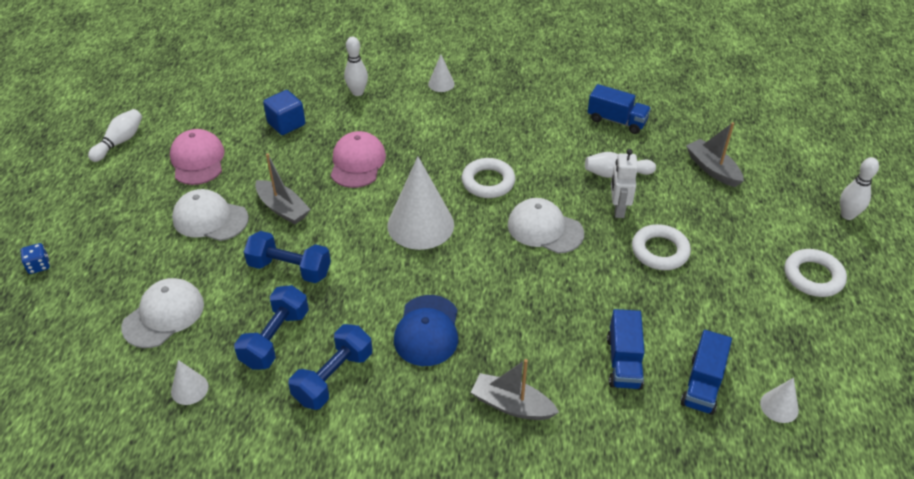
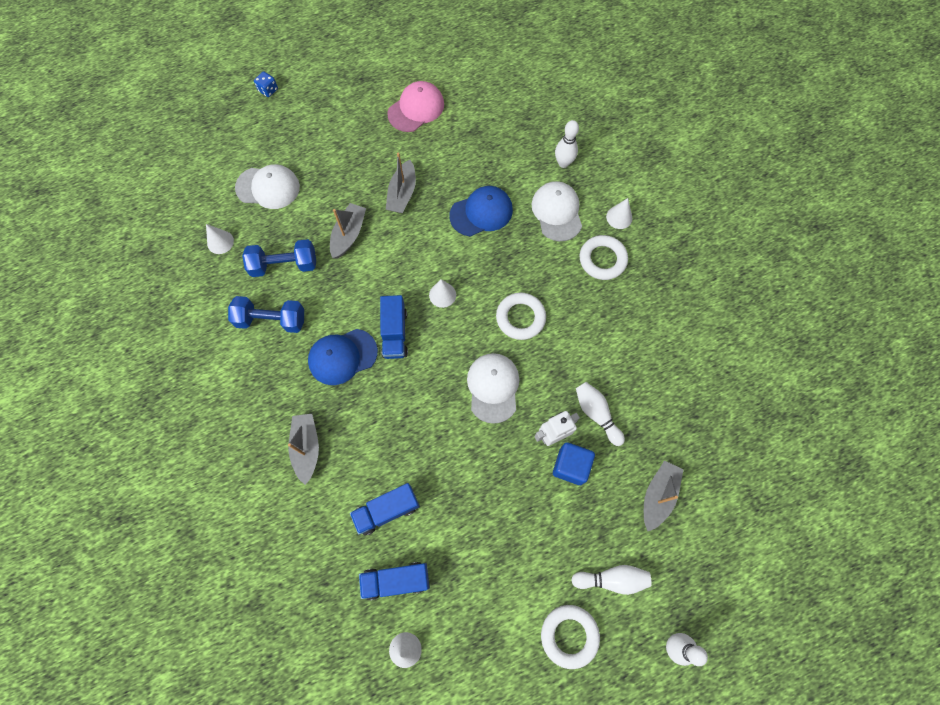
camera: 60 degrees right, 25 degrees up
white bowling pin [88,109,142,162] -> white bowling pin moved to [571,565,652,595]
white cap [172,189,249,241] -> white cap moved to [532,181,582,241]
blue dumbbell [244,231,331,283] -> grey boat [330,203,366,259]
blue cube [263,90,305,135] -> blue cube moved to [553,442,595,485]
pink cap [331,131,386,188] -> blue cap [449,186,513,237]
white cone [387,156,454,250] -> white cone [429,279,456,308], size x0.47
blue truck [587,84,651,134] -> blue truck moved to [380,295,408,359]
white ring [632,224,691,270] -> white ring moved to [579,235,628,280]

